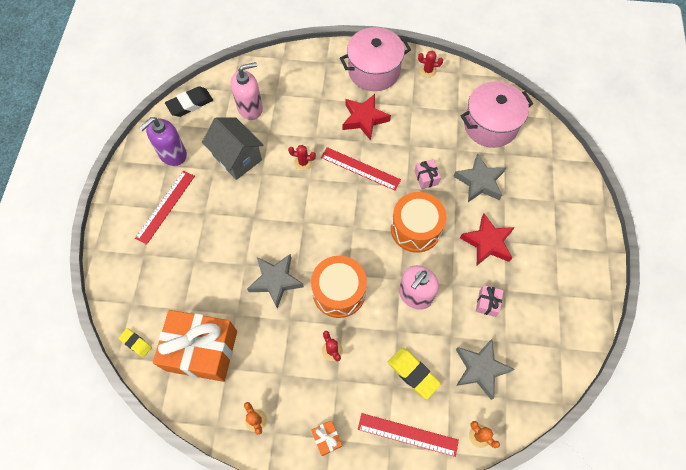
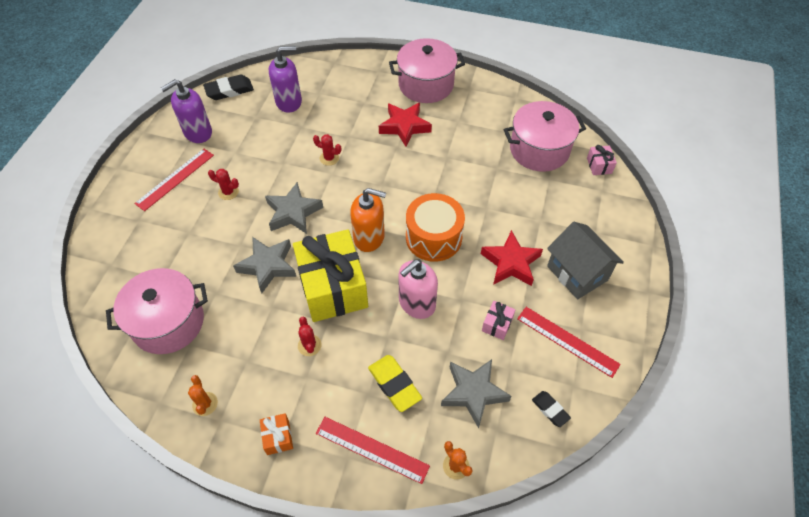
camera: 10 degrees right, 10 degrees down
yellow eraser [118,328,152,357] -> none
orange gift [153,310,237,382] -> pink pot [106,268,208,354]
grey house [202,117,263,180] -> grey house moved to [547,222,624,299]
pink soap dispenser [231,62,263,120] -> purple soap dispenser [269,46,302,113]
orange drum [311,256,367,318] -> yellow gift [293,229,368,322]
red ruler [321,147,401,190] -> red ruler moved to [517,307,621,378]
pink gift [414,159,441,189] -> pink gift moved to [587,145,617,175]
red cactus [418,51,443,78] -> red cactus moved to [208,169,239,200]
grey star [453,153,506,202] -> grey star moved to [265,182,323,234]
none -> orange soap dispenser [350,188,386,252]
none -> black eraser [532,391,571,427]

